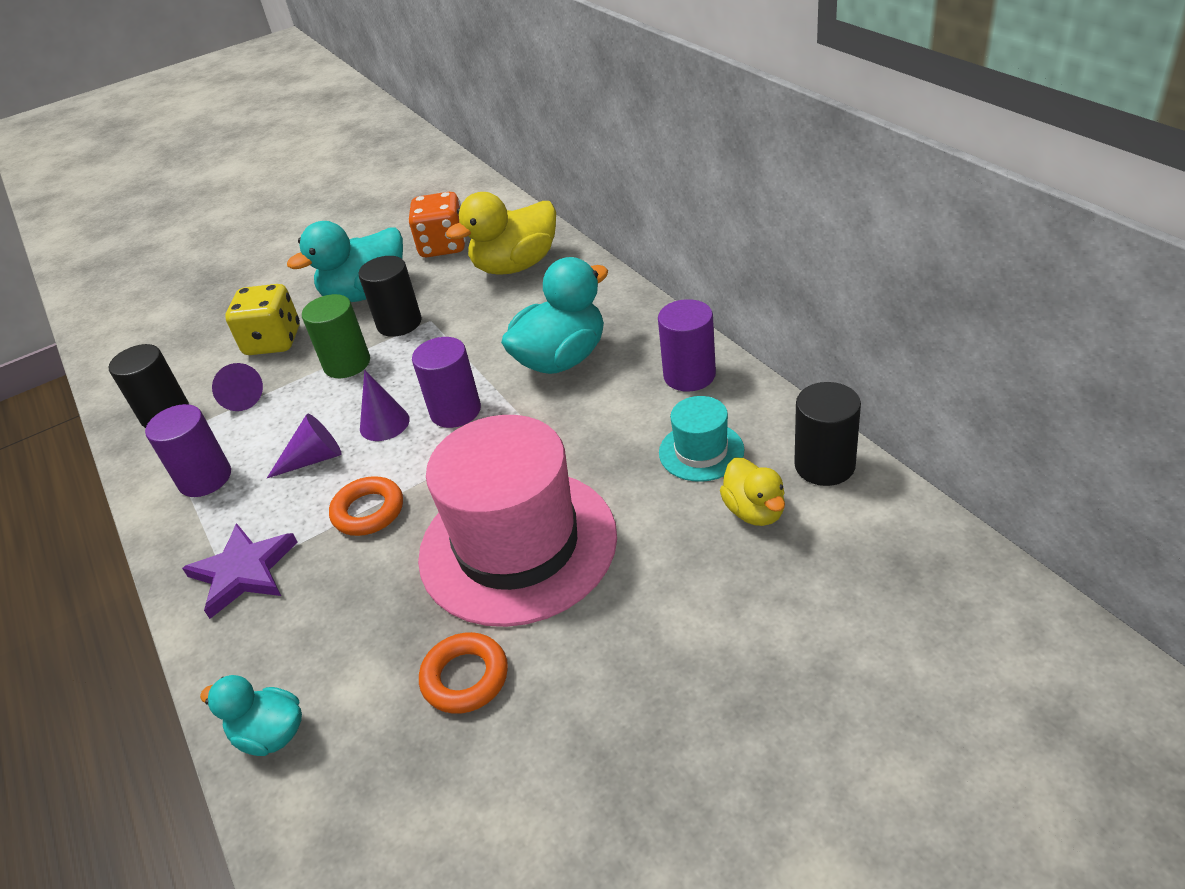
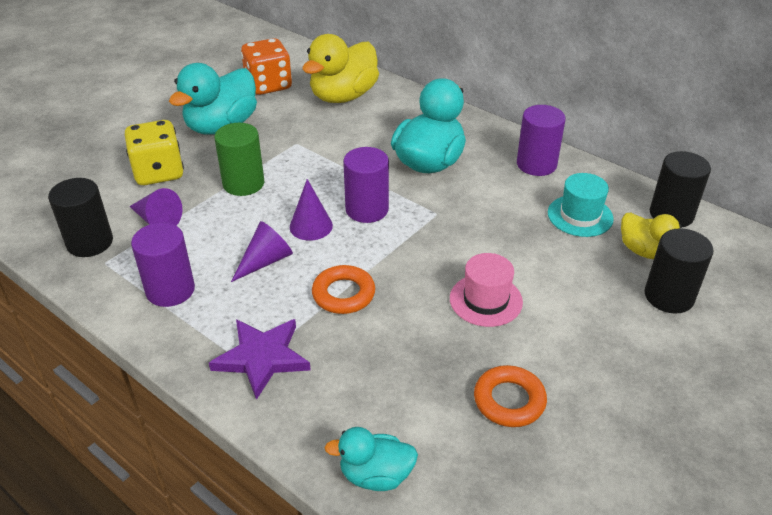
camera: 25 degrees left, 0 degrees up
black cylinder [358,256,422,337] -> black cylinder moved to [645,228,713,314]
pink hat [418,415,617,627] -> pink hat [450,253,523,327], size x0.45

